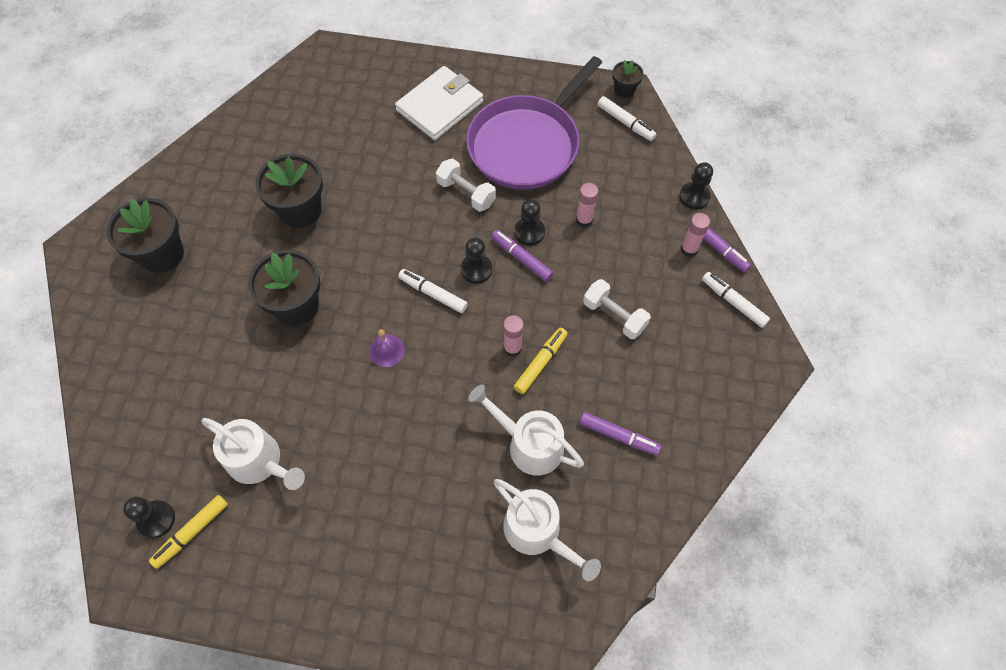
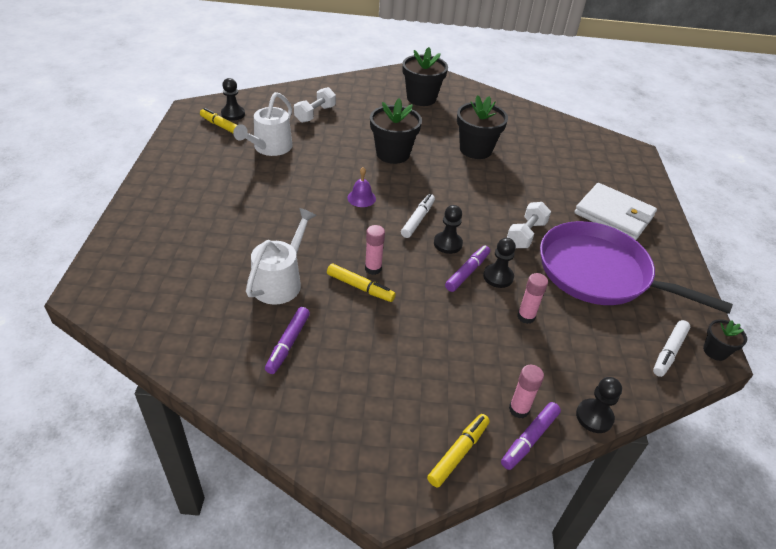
camera: 80 degrees right, 20 degrees down
white watering can [494,479,601,581] -> none
white dumbbell [583,279,651,339] -> white dumbbell moved to [294,87,336,123]
white marker [702,272,770,328] -> yellow marker [427,414,490,488]

